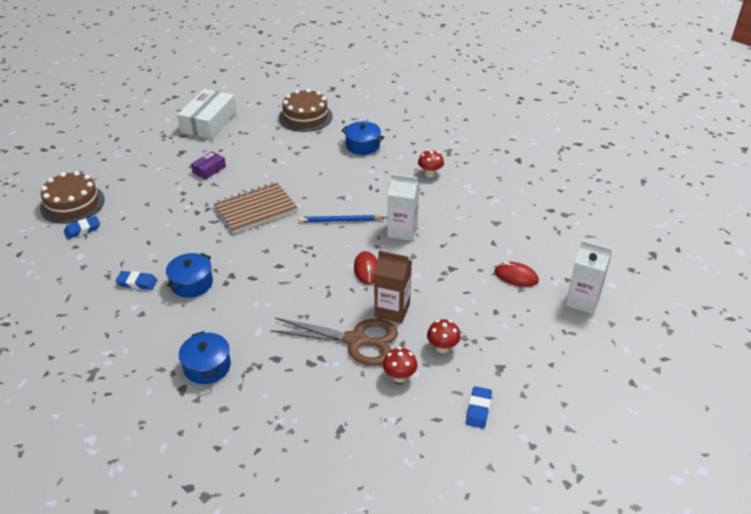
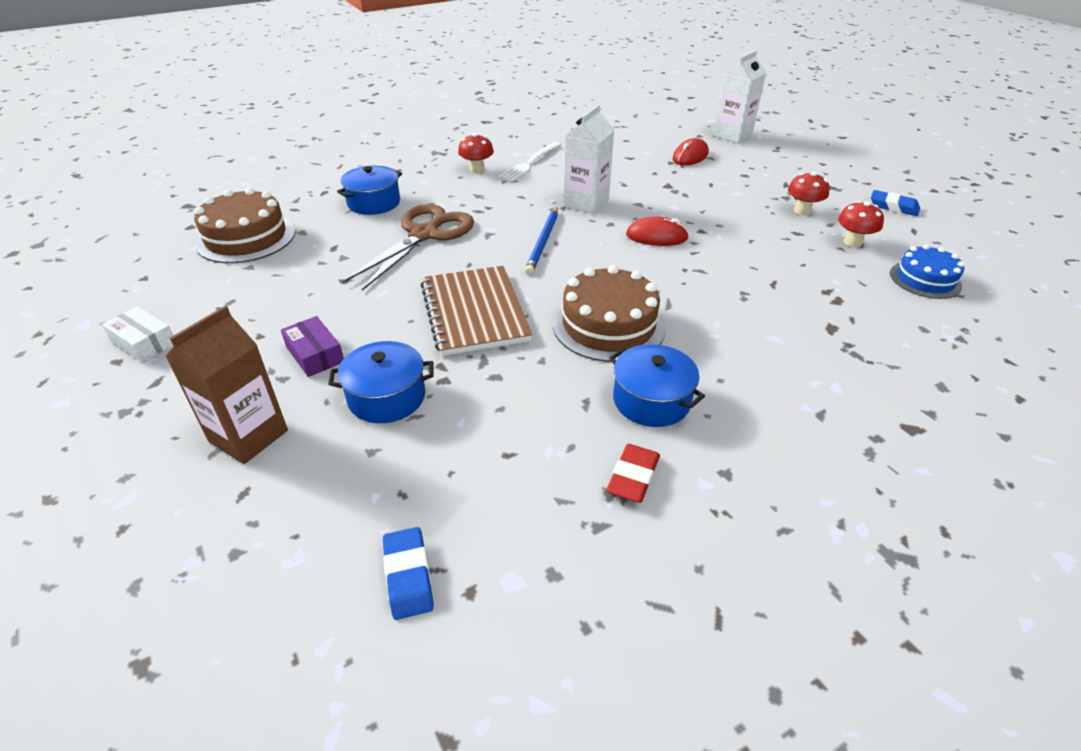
camera: 75 degrees left, 0 degrees up
brown cake [40,171,105,224] -> brown cake moved to [553,265,666,362]
blue eraser [115,271,157,290] -> red eraser [606,444,660,503]
white box [177,89,236,139] -> white box [102,306,174,363], size x0.50
blue pot [179,331,231,384] -> blue pot moved to [328,341,433,423]
brown scissors [270,318,398,366] -> brown scissors moved to [343,204,474,291]
brown carton [374,250,412,323] -> brown carton moved to [166,306,288,464]
none -> white fork [498,142,562,182]
none -> blue cake [890,244,965,299]

